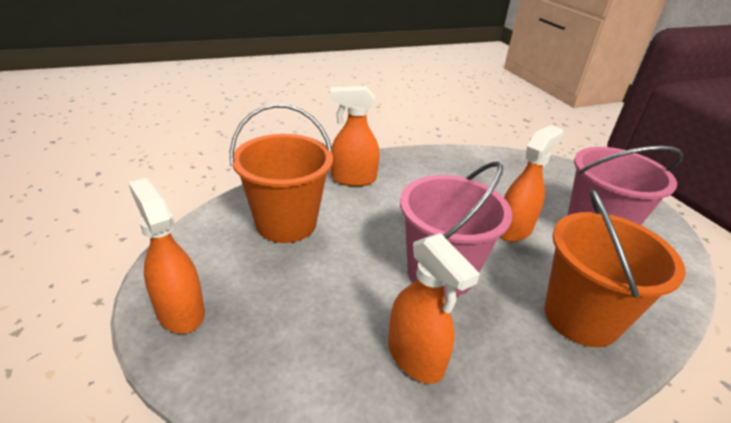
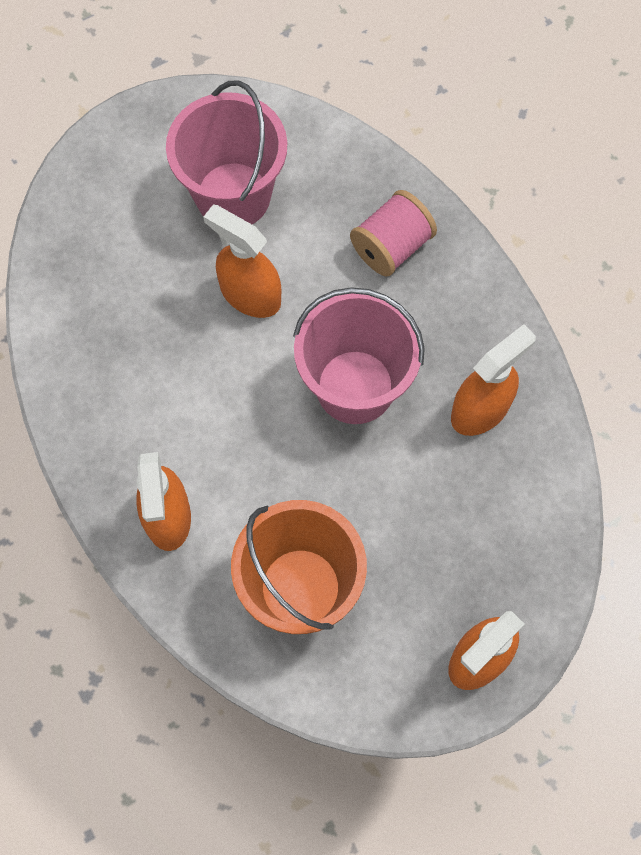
camera: 95 degrees left, 35 degrees up
orange bucket [544,189,686,347] -> pink spool [350,190,437,277]

